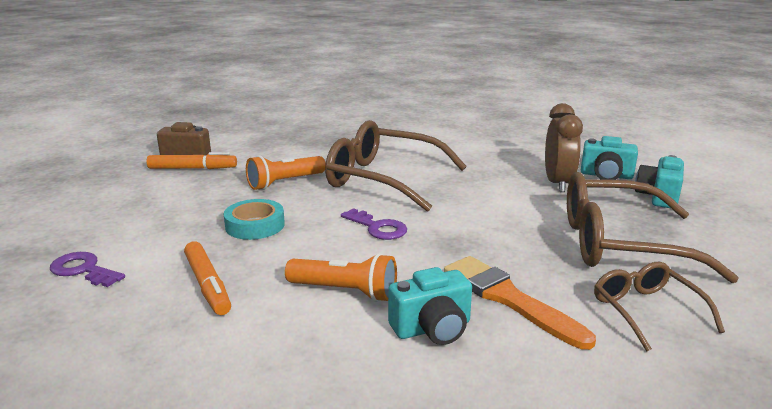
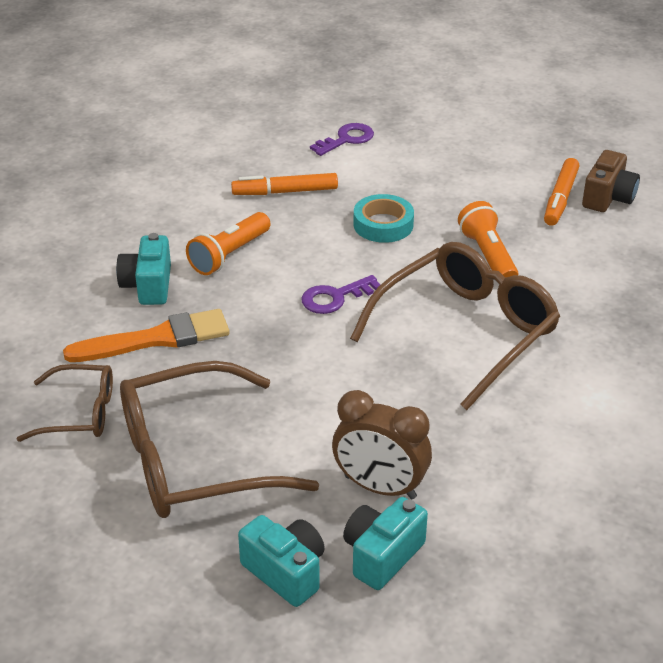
camera: 110 degrees right, 15 degrees up
brown glasses [567,172,739,283] -> brown glasses turned 135 degrees counterclockwise [120,361,319,518]

